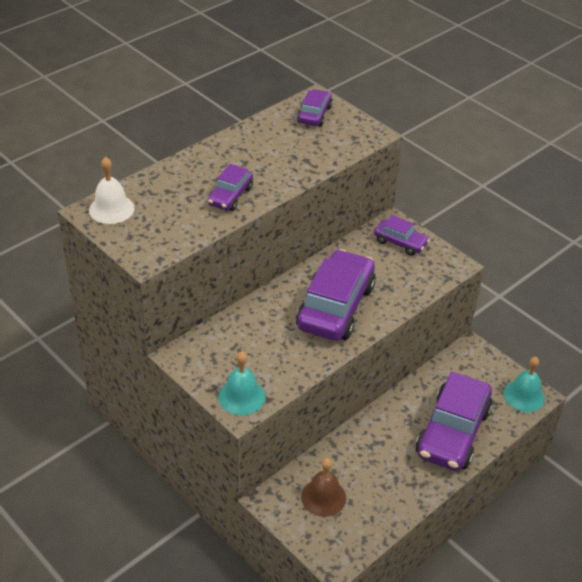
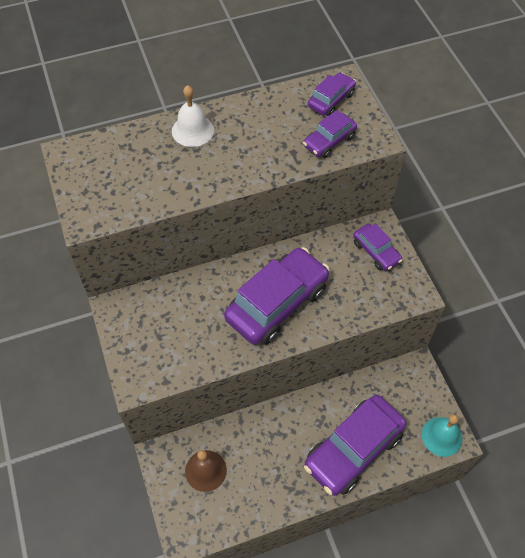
camera: 25 degrees right, 15 degrees up
white bell [89,157,134,224] -> white bell moved to [172,85,214,147]
purple car [208,164,253,211] -> purple car moved to [303,110,357,158]
turquoise bell [218,352,265,415] -> none

